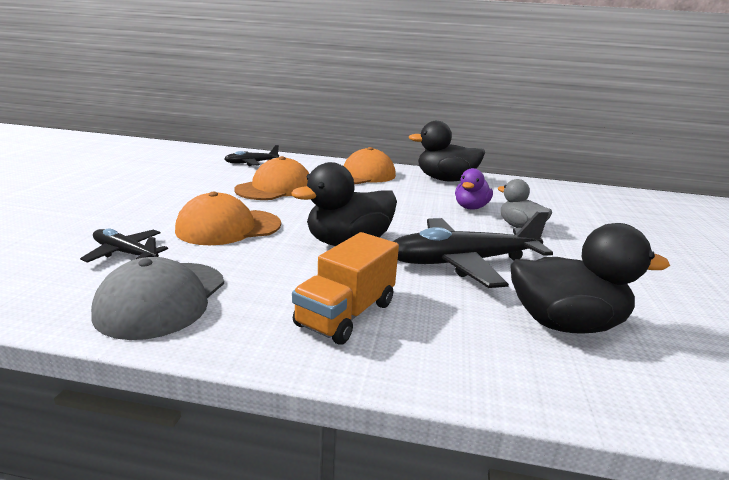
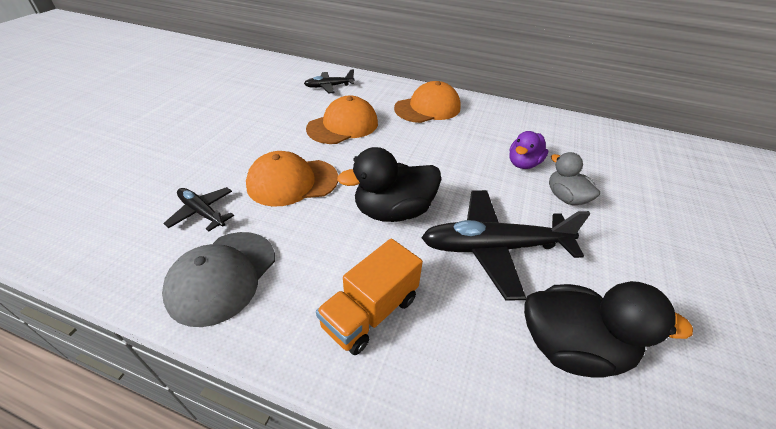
camera: 10 degrees right, 20 degrees up
black duck [409,121,485,182] -> none

